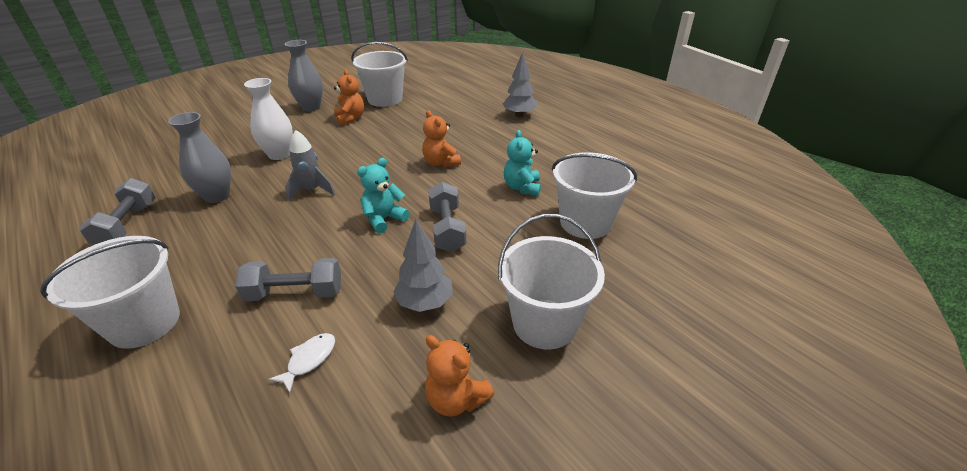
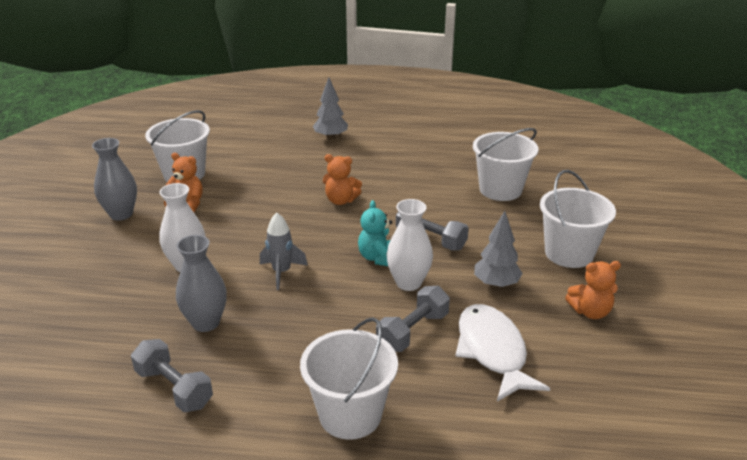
camera: 45 degrees left, 5 degrees down
white fish [268,333,335,393] -> white fish [455,304,550,402], size x2.23
turquoise teddy bear [504,130,541,196] -> none
none -> white vase [386,199,433,291]

